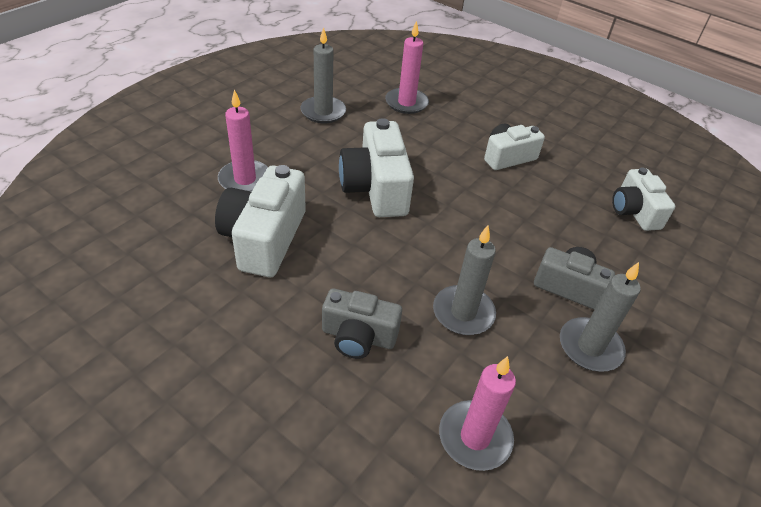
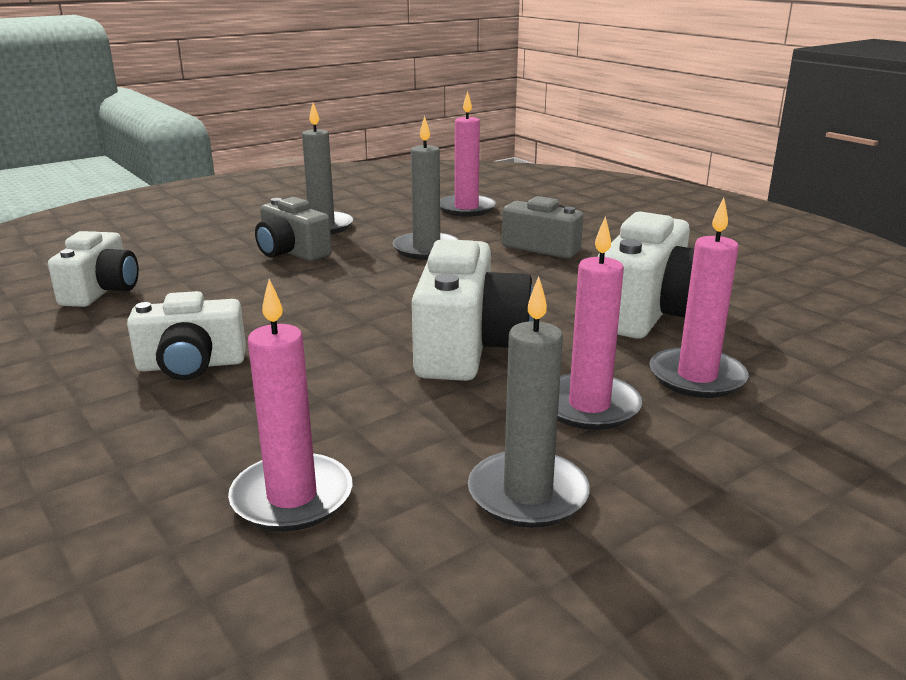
camera: 160 degrees left, 20 degrees down
none -> pink candle [557,216,642,430]

